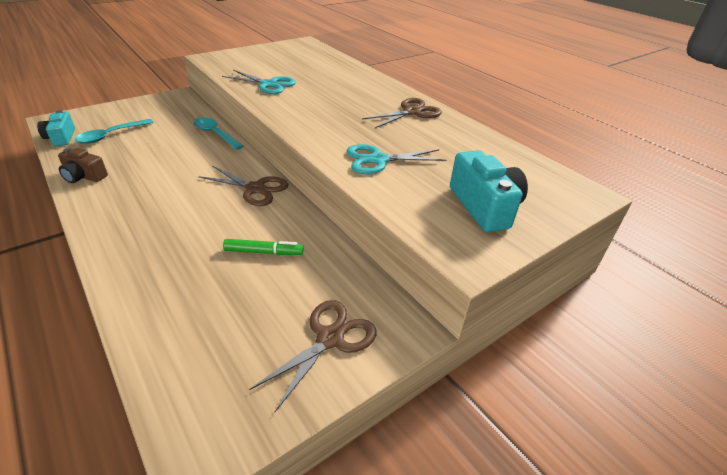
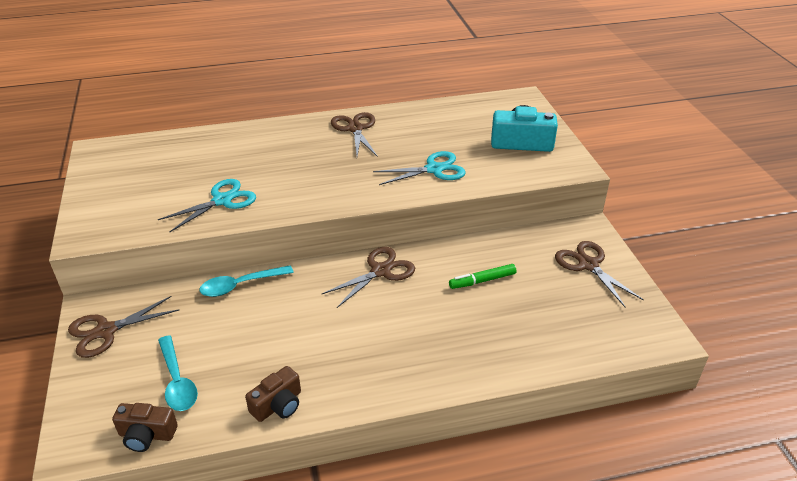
camera: 65 degrees left, 0 degrees up
turquoise camera [37,110,75,146] -> brown camera [112,403,178,452]
green marker [223,239,304,255] -> green marker turned 135 degrees counterclockwise [449,264,516,289]
turquoise scissors [347,144,446,174] -> turquoise scissors turned 120 degrees counterclockwise [373,151,466,185]
none -> brown scissors [68,296,179,358]

